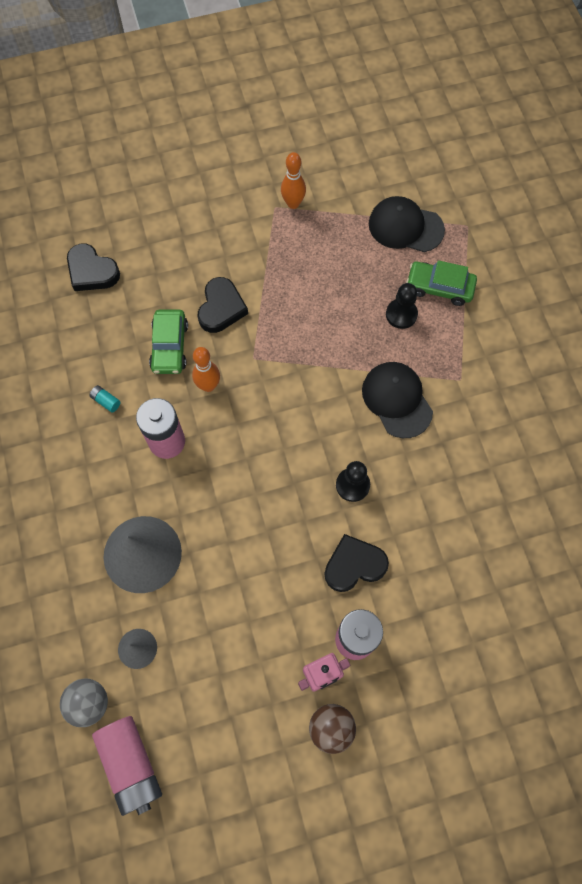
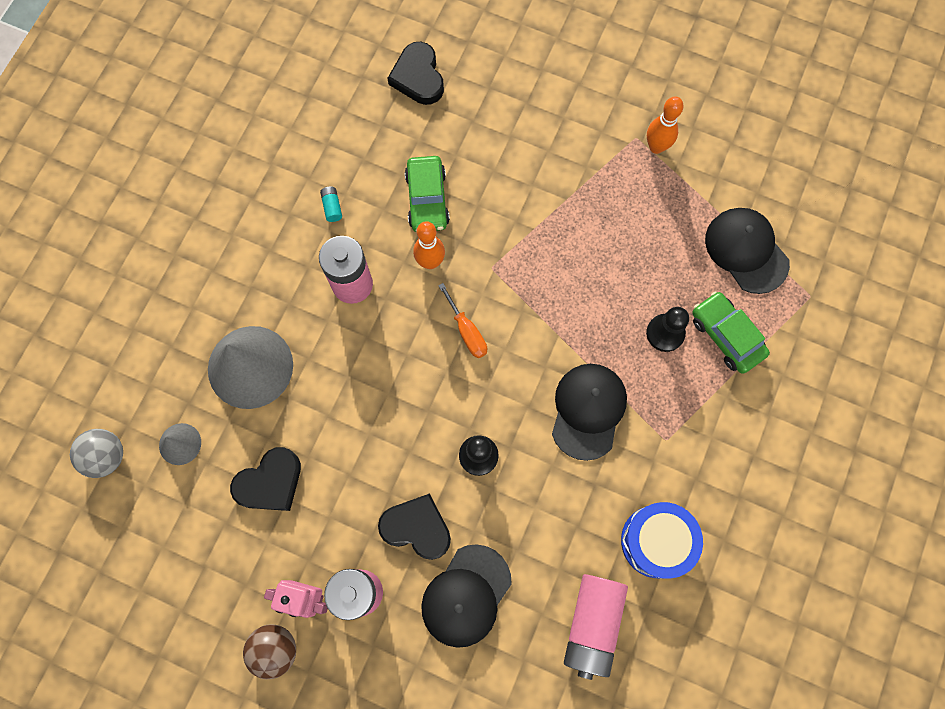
camera: 40 degrees right, 5 degrees up
pink battery [92,716,162,816] -> pink battery moved to [564,574,628,680]
green car [149,310,188,374] -> green car turned 45 degrees counterclockwise [405,156,450,232]
black heart [198,277,248,333] -> black heart moved to [230,447,301,511]
none -> black cap [421,544,512,648]
none -> orange screwdriver [438,283,487,358]
none -> blue drum [621,502,703,579]

